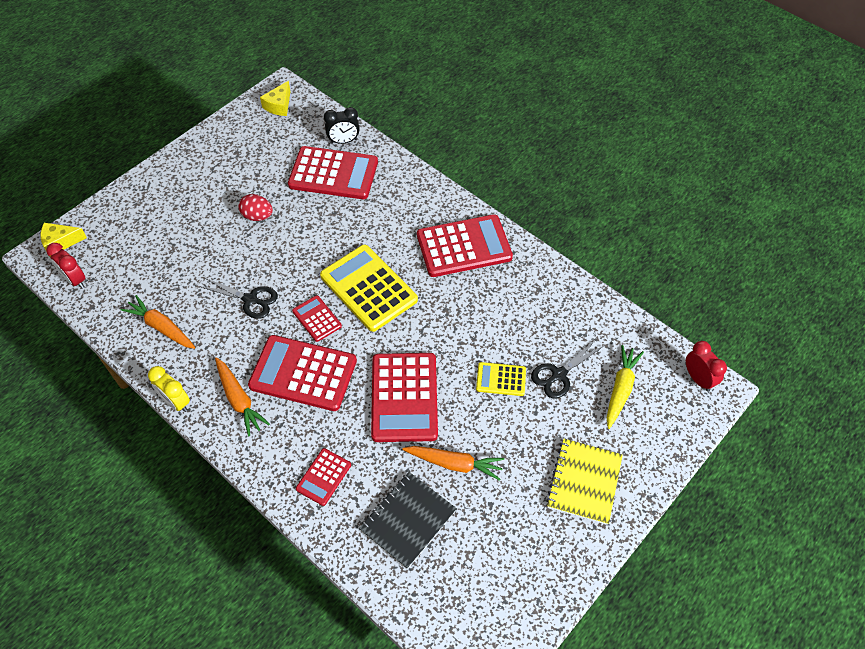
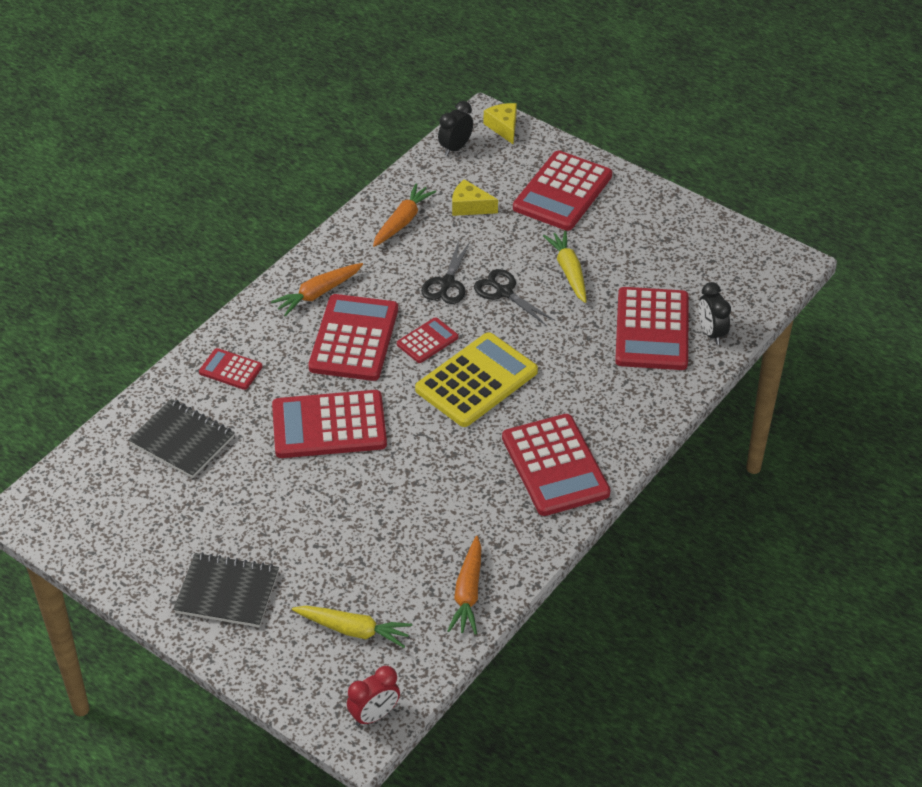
camera: 85 degrees right, 10 degrees down
red clock [46,243,85,289] -> black clock [438,101,473,156]
yellow clock [148,366,190,412] -> none
red egg [239,194,273,221] -> yellow carrot [543,231,586,303]
yellow cheese [260,81,290,116] -> yellow cheese moved to [452,179,498,216]
orange carrot [402,446,504,481] -> orange carrot moved to [447,536,481,635]
yellow calculator [476,362,526,396] -> none
black scissors [531,340,603,399] -> black scissors moved to [474,269,555,326]
yellow notebook [546,439,623,525] -> black notebook [173,552,279,627]
none -> red calculator [513,150,612,231]

